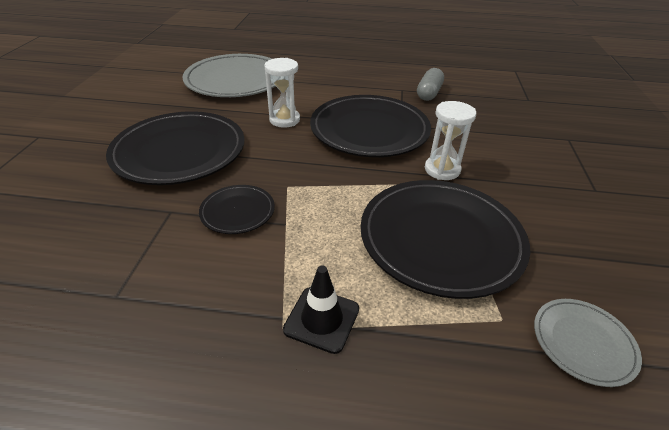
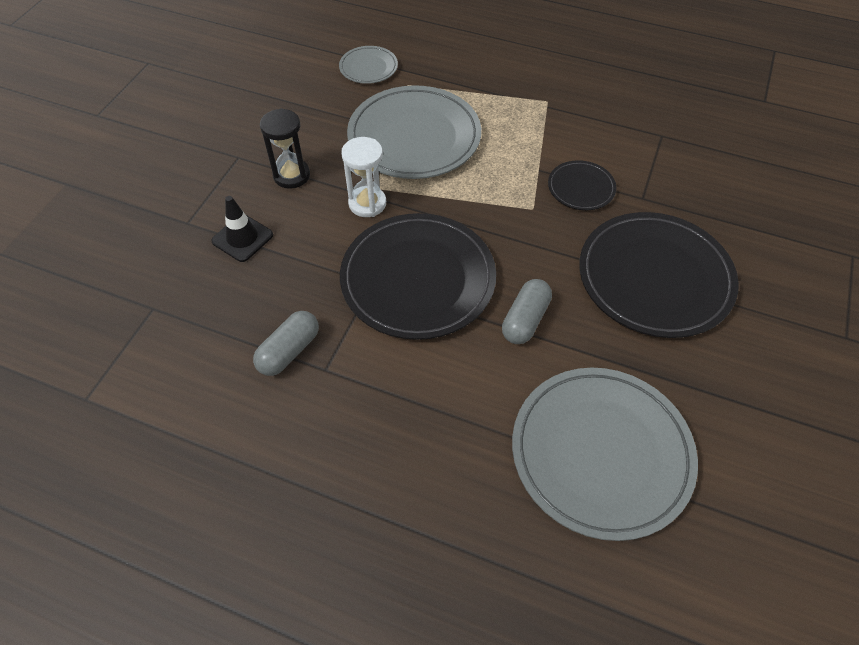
camera: 165 degrees left, 15 degrees up
white hourglass [265,58,300,128] -> grey capsule [502,279,552,344]
black traffic cone [283,265,359,354] -> black traffic cone moved to [211,196,273,262]
black plate [360,180,530,299] -> grey plate [347,85,481,179]
none -> black hourglass [260,108,310,189]

